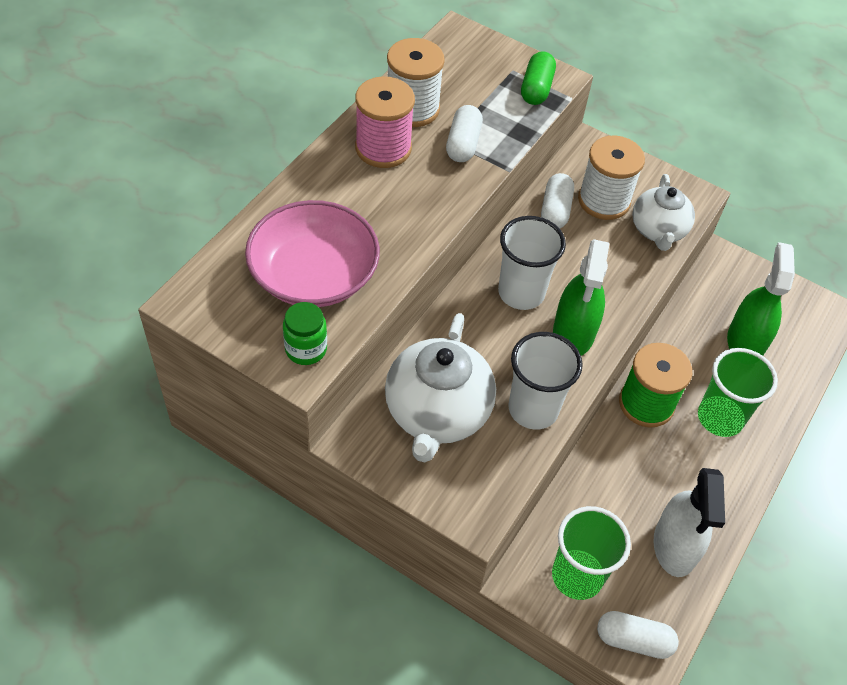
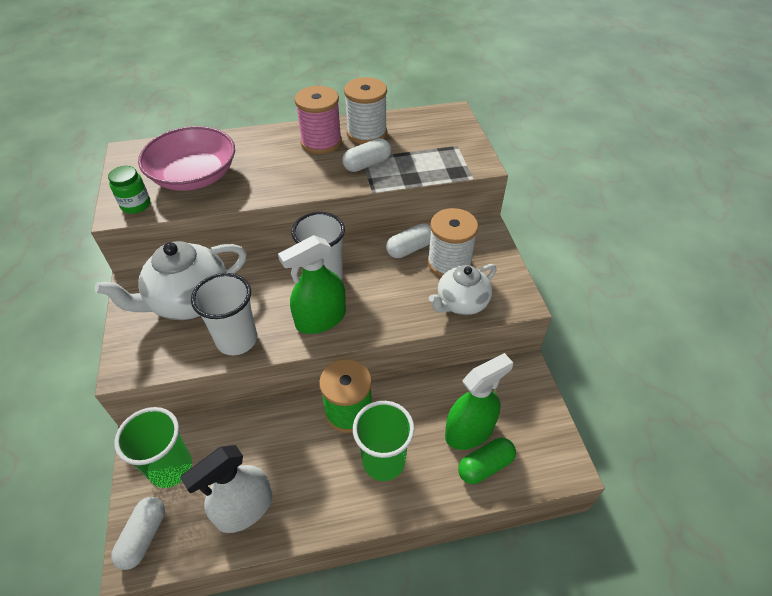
camera: 50 degrees right, 5 degrees down
green capsule [521,51,556,105] -> green capsule moved to [458,438,516,484]
white capsule [597,611,679,659] -> white capsule turned 45 degrees clockwise [111,497,165,570]

